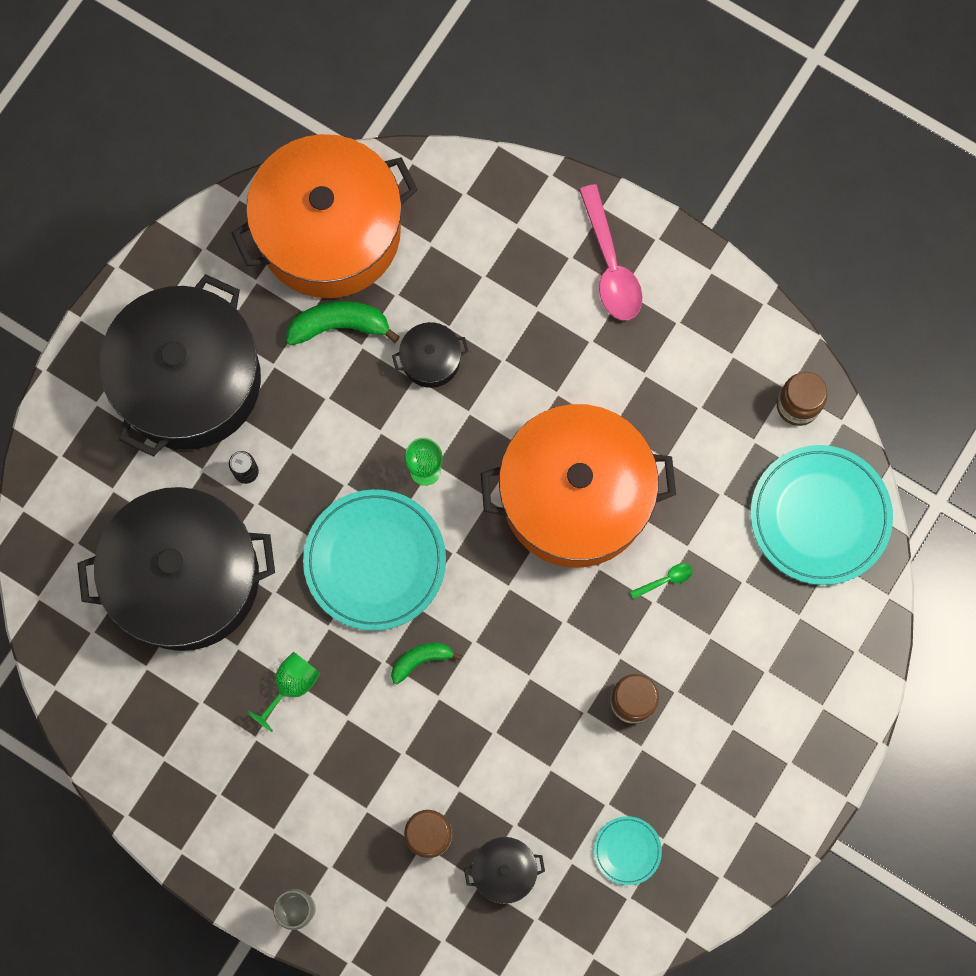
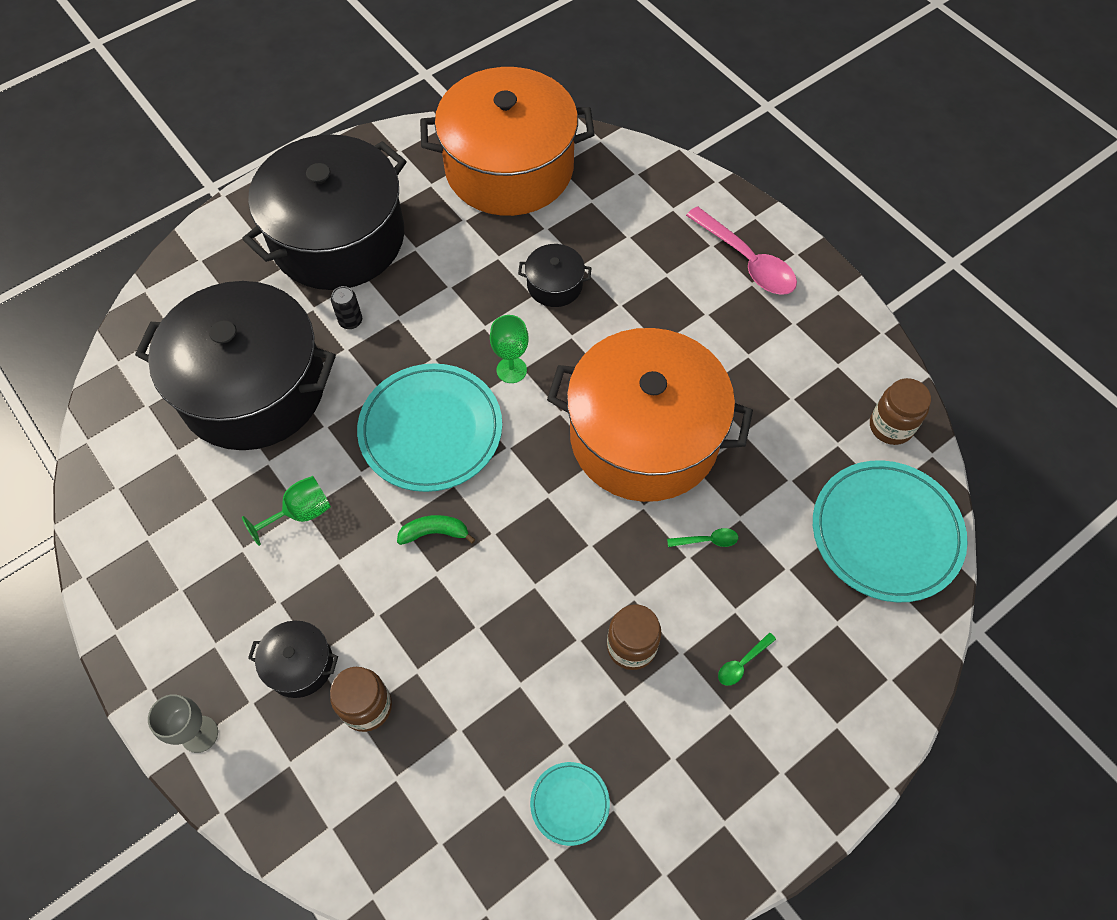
camera: 20 degrees right, 15 degrees down
green banana [286,301,400,345] -> none
black pot [464,837,545,904] -> black pot moved to [248,621,338,698]
pink spoon [579,184,643,320] -> pink spoon turned 45 degrees counterclockwise [686,206,797,295]
none -> green spoon [718,632,776,686]

